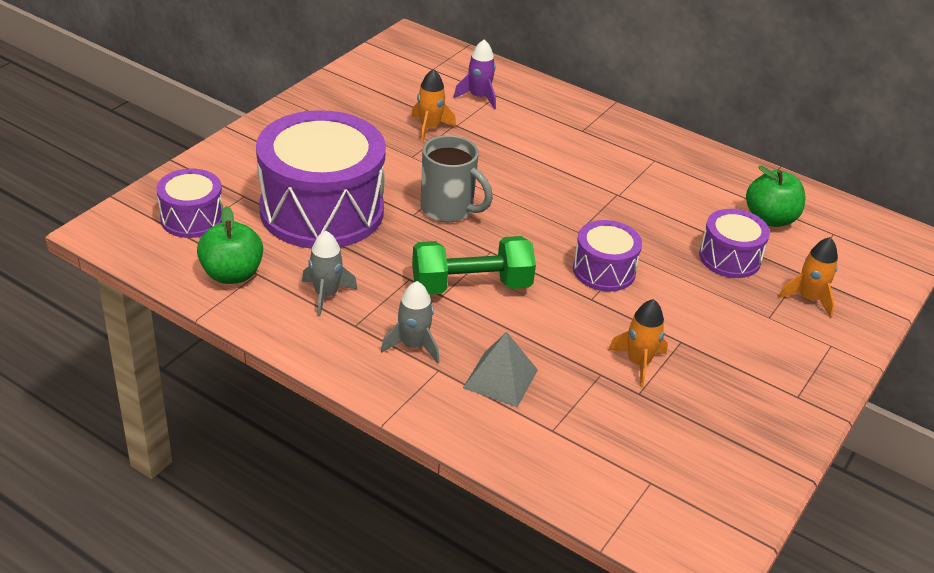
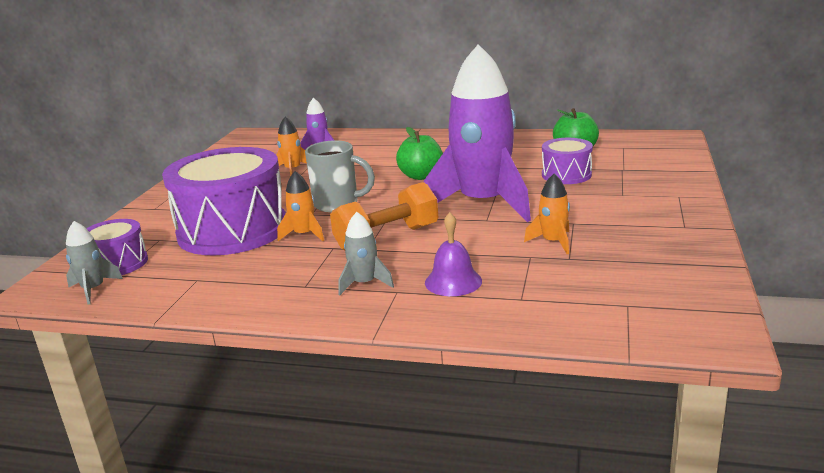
camera: 15 degrees left, 15 degrees down
green apple [197,206,263,284] -> green apple moved to [396,127,443,180]
grey rocket [302,231,358,316] -> grey rocket moved to [66,221,123,304]
green dumbbell [412,236,536,294] -> orange dumbbell [330,182,438,250]
grey pyramid [463,332,538,407] -> purple bell [425,212,482,296]
purple drum [573,220,642,292] -> purple rocket [424,44,531,222]
orange rocket [779,237,838,318] -> orange rocket moved to [277,171,324,241]

